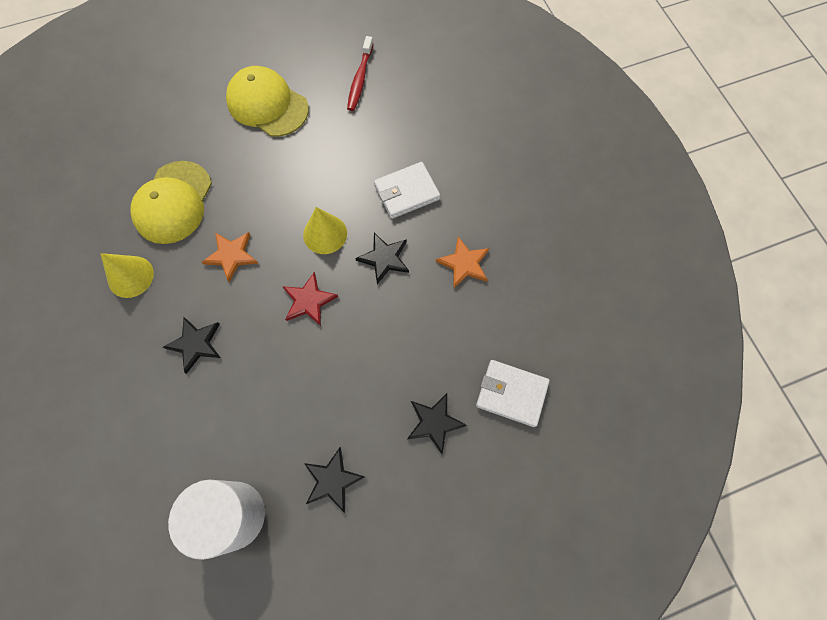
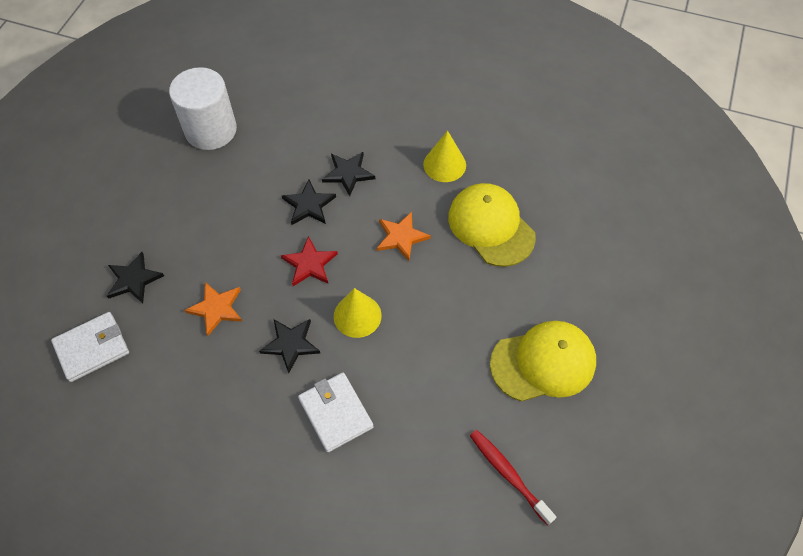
camera: 130 degrees right, 10 degrees down
black star [304,447,365,513] -> black star moved to [282,180,336,225]
white wallet [374,162,440,219] -> white wallet turned 45 degrees counterclockwise [298,372,374,452]
orange star [436,237,489,288] -> orange star moved to [184,282,242,336]

